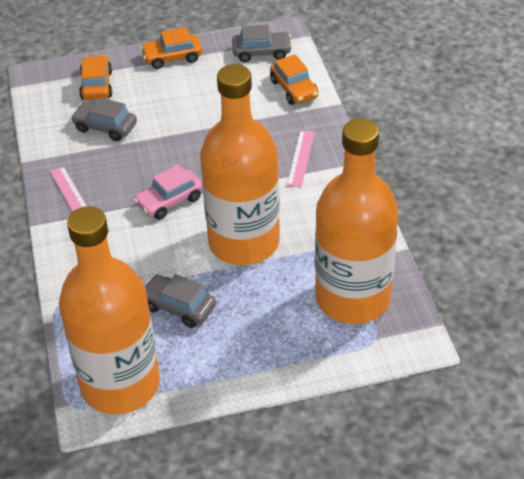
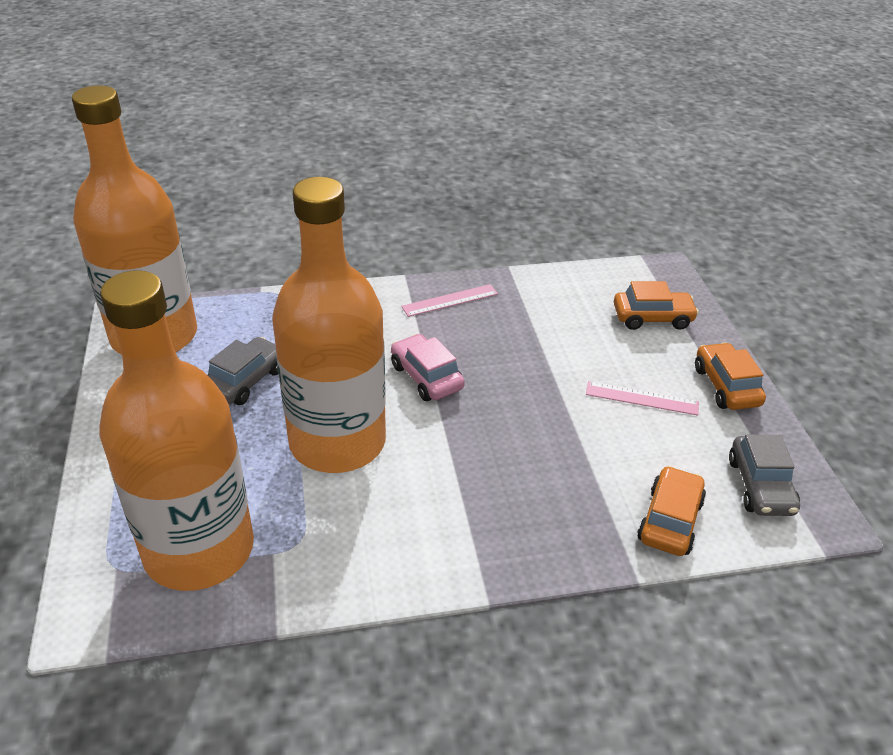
camera: 90 degrees right, 5 degrees down
grey car [71,98,137,141] -> none
orange car [270,54,319,105] -> orange car turned 135 degrees clockwise [637,466,706,556]
pink ruler [287,130,314,187] -> pink ruler moved to [586,381,699,415]

